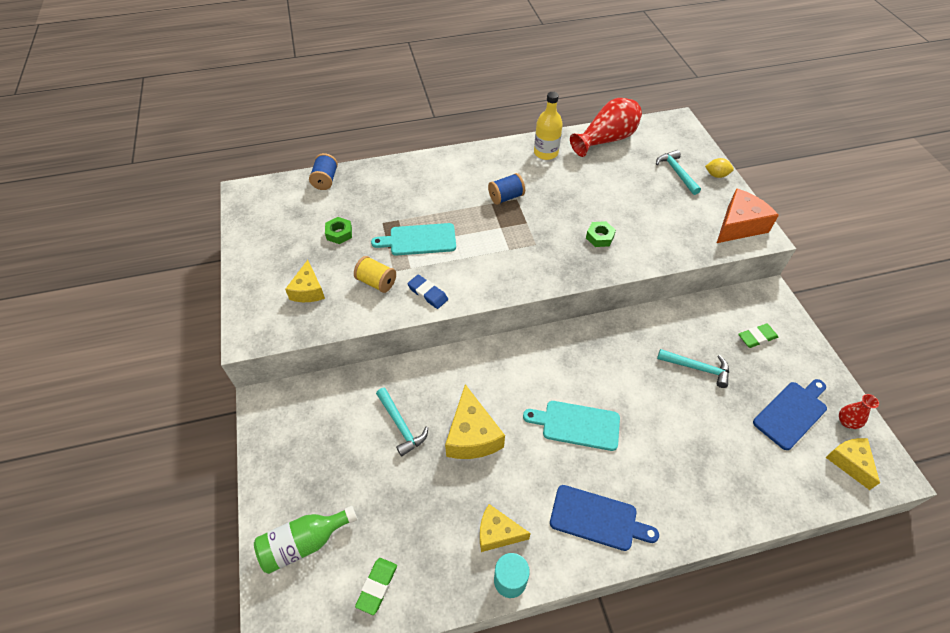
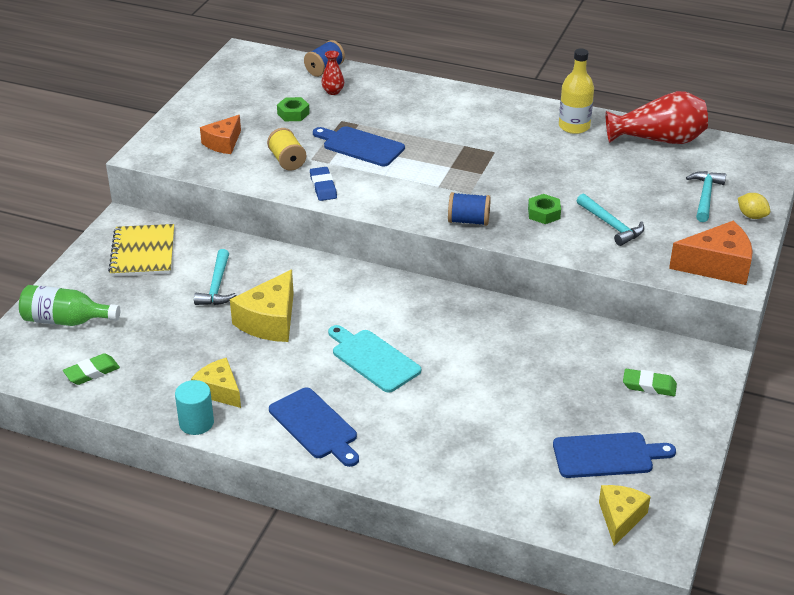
camera: 35 degrees right, 15 degrees down
yellow cheese [285,260,325,302] -> orange cheese [200,115,241,154]
turquoise cutting board [371,223,456,256] -> blue cutting board [313,126,405,166]
blue spool [488,173,525,205] -> blue spool moved to [448,192,491,226]
turquoise hammer [657,349,729,388] -> turquoise hammer moved to [577,194,644,246]
red vase [839,394,879,429] -> red vase moved to [321,51,344,95]
none -> yellow notebook [108,224,174,277]

